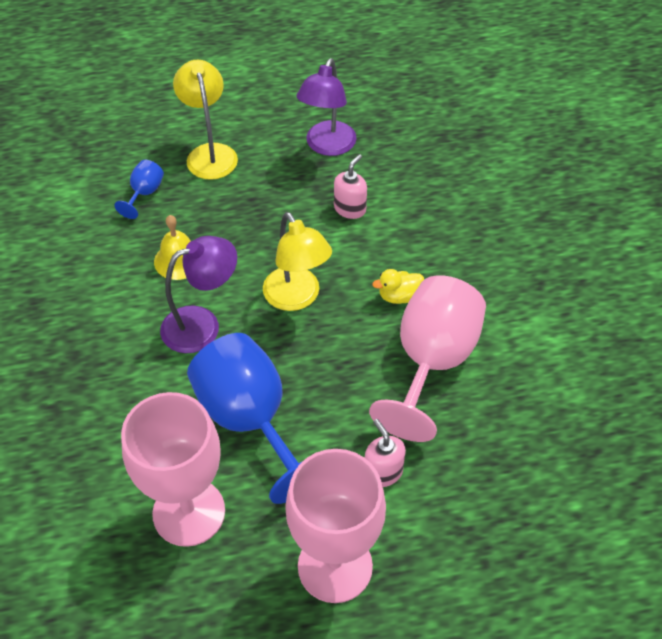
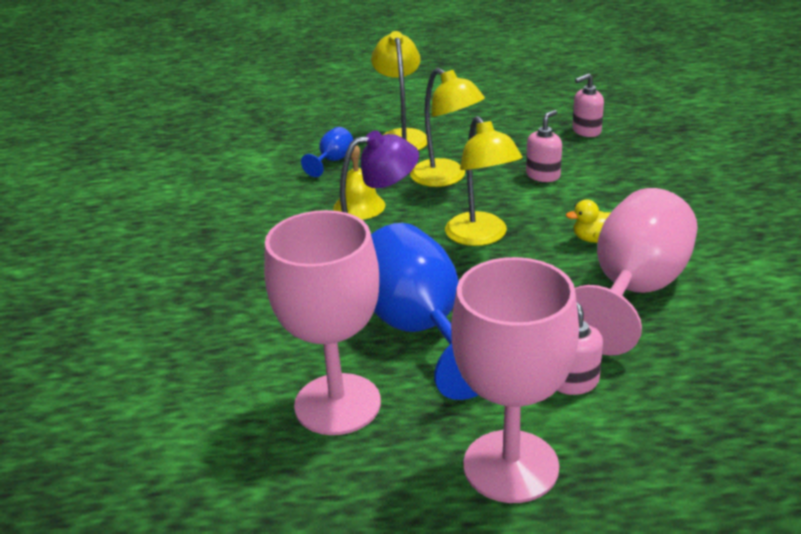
camera: 10 degrees right, 20 degrees down
purple lamp [297,58,356,156] -> none
none -> yellow lamp [410,68,485,187]
none -> pink soap dispenser [572,73,604,137]

